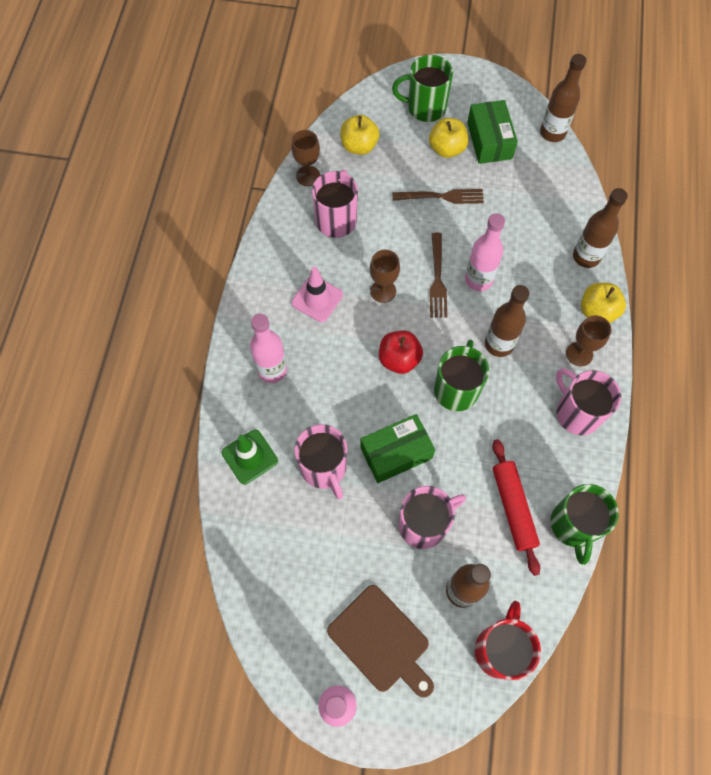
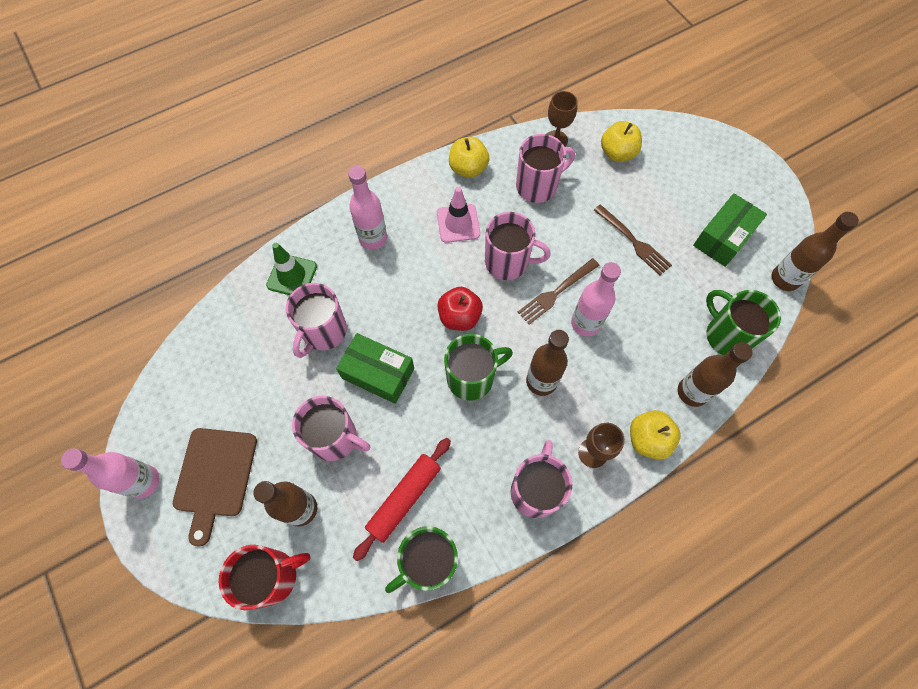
camera: 50 degrees right, 0 degrees up
brown goblet [370,250,400,303] -> pink mug [485,212,551,280]
green mug [392,55,453,122] -> green mug moved to [706,290,781,355]
yellow apple [429,118,468,158] -> yellow apple moved to [449,137,489,178]

